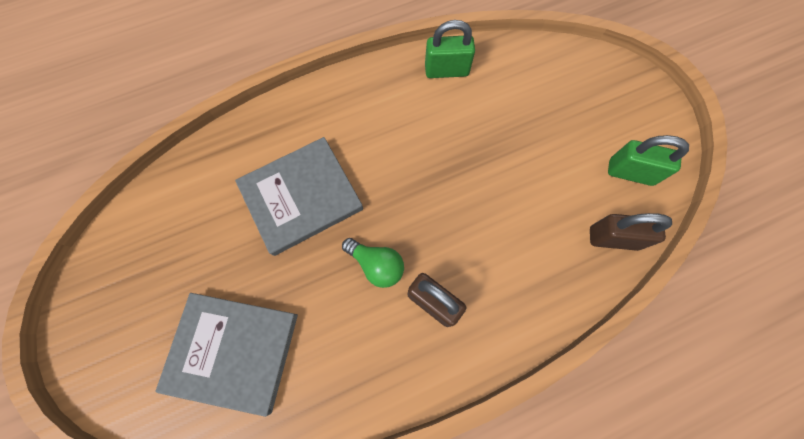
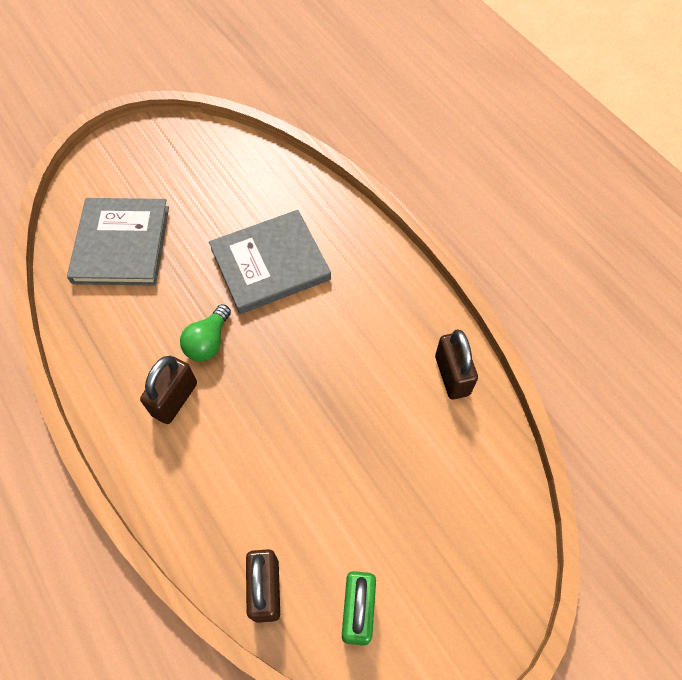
camera: 80 degrees right, 10 degrees down
grey book [235,137,363,256] -> grey book turned 75 degrees counterclockwise [209,210,331,314]
green padlock [425,20,475,78] -> brown padlock [435,329,478,400]

